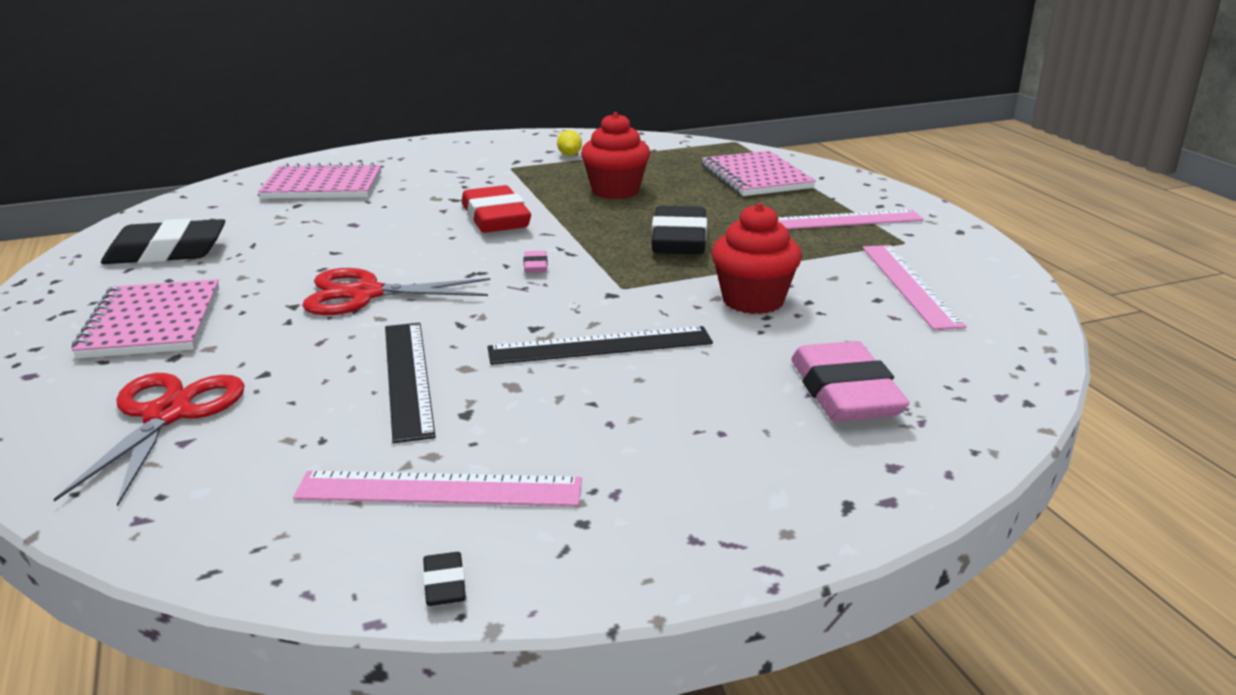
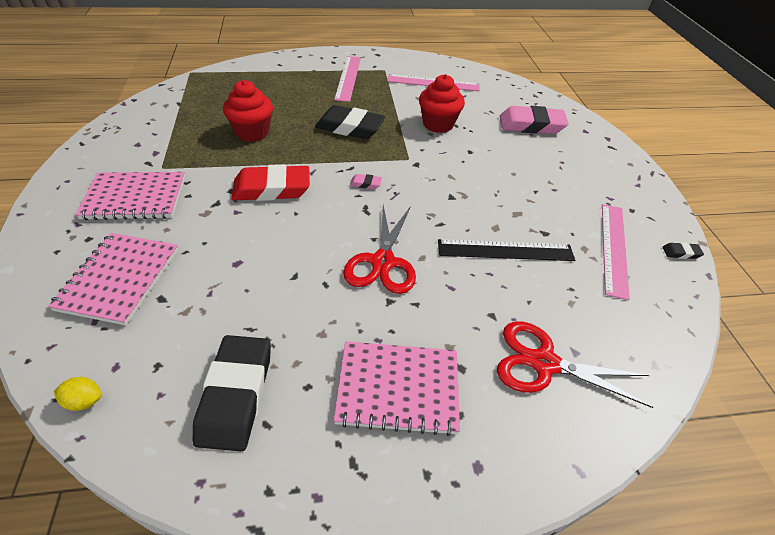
camera: 80 degrees left, 20 degrees up
black ruler [487,326,713,365] -> none
yellow lemon [557,130,582,156] -> yellow lemon moved to [54,377,102,411]
pink notebook [702,151,816,196] -> pink notebook moved to [75,172,185,220]

